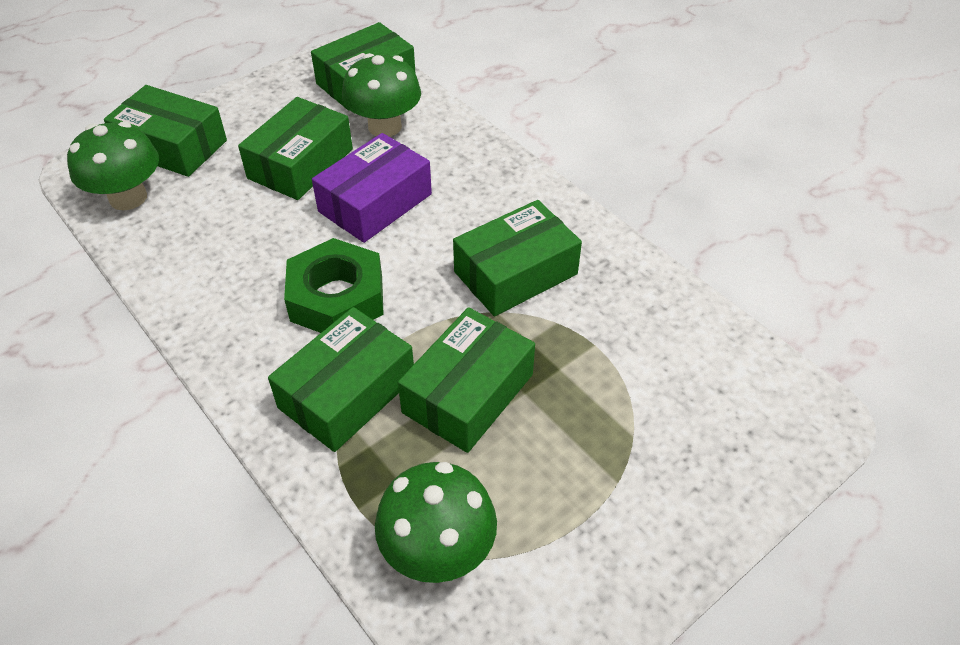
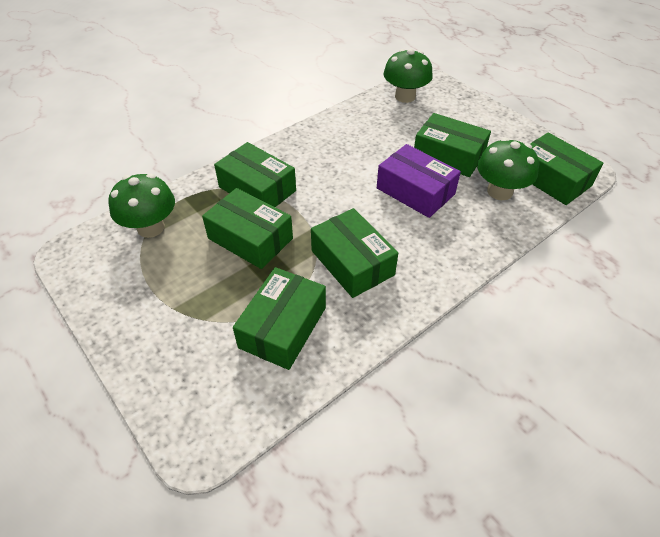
camera: 90 degrees right, 0 degrees up
green box [104,85,227,177] -> green box moved to [233,267,326,370]
green nut [284,238,384,333] -> none

